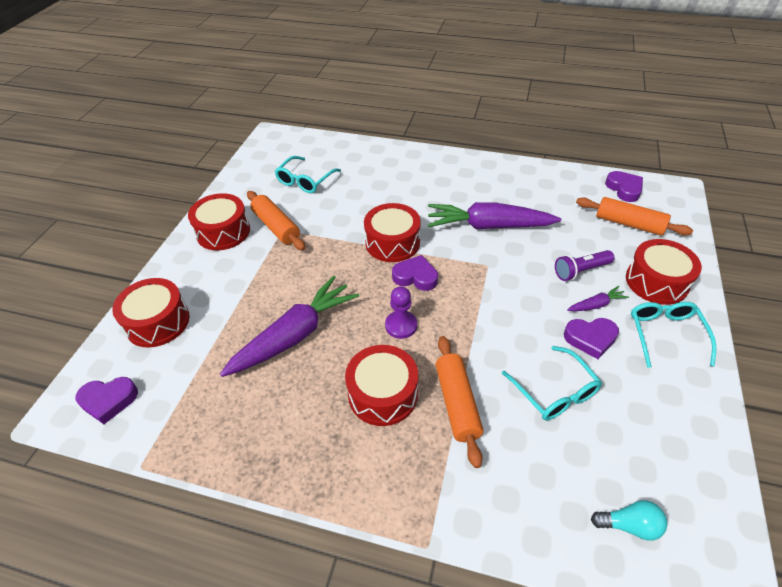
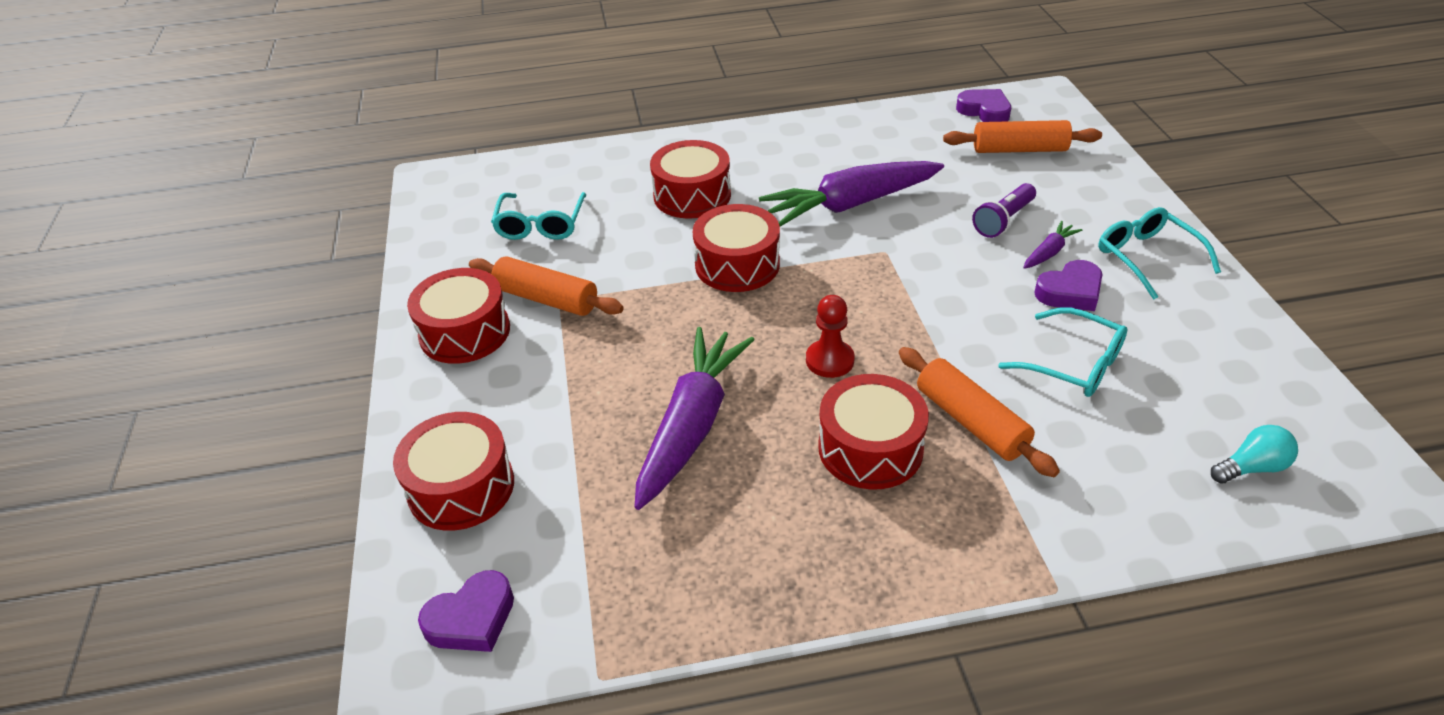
camera: 25 degrees left, 5 degrees down
purple pawn [385,286,417,339] -> red pawn [806,295,855,378]
purple heart [392,255,438,291] -> none
red drum [626,239,702,305] -> red drum moved to [650,140,731,219]

